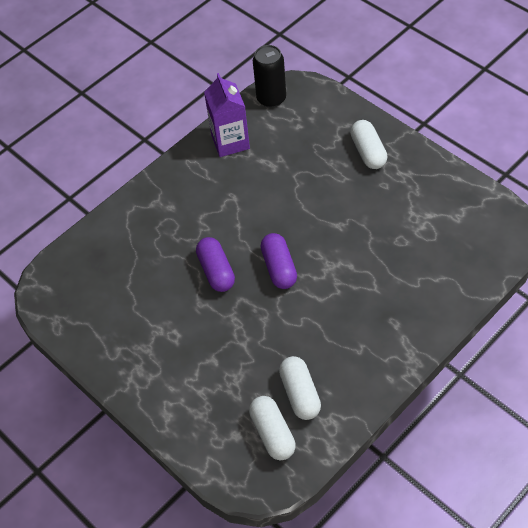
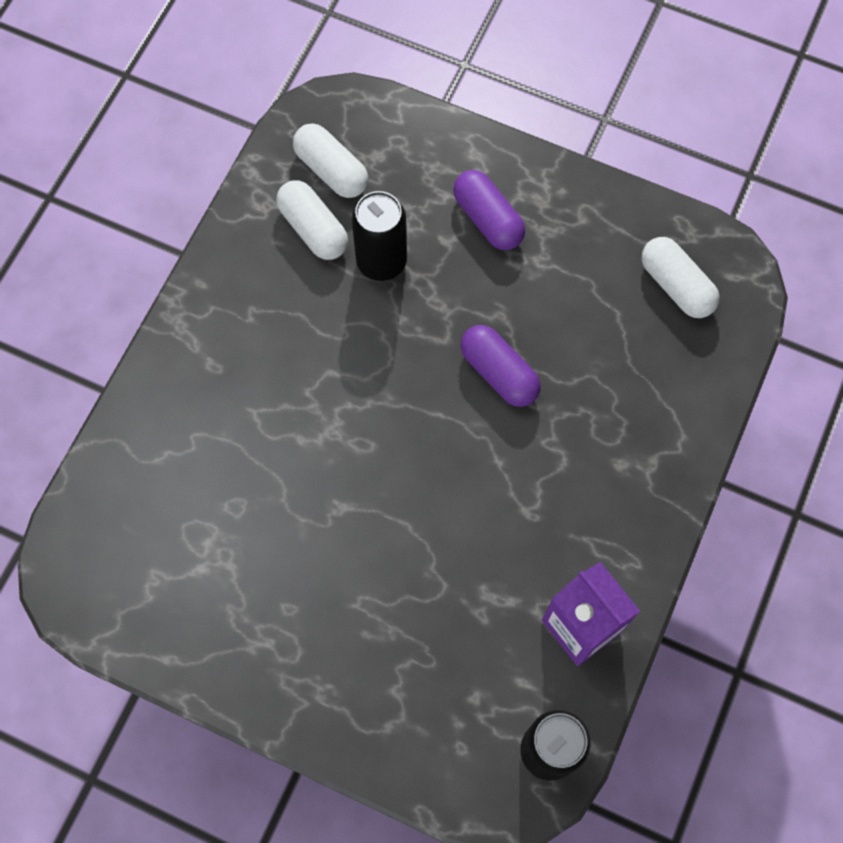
camera: 155 degrees right, 15 degrees up
purple capsule [260,233,297,289] -> purple capsule moved to [453,170,525,250]
white capsule [350,120,387,169] -> white capsule moved to [642,237,720,318]
none -> black can [352,191,407,281]

